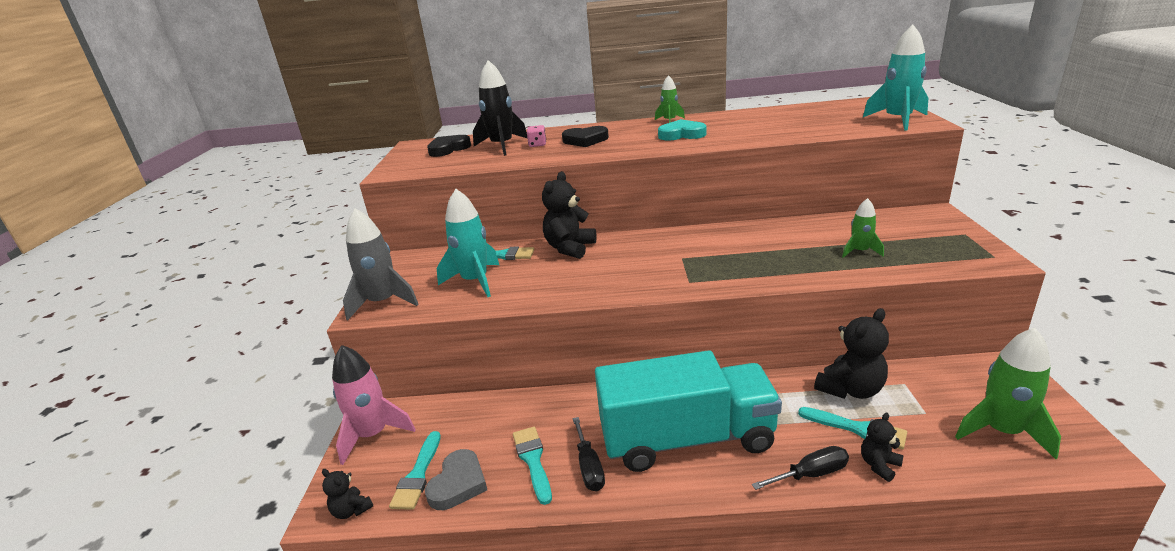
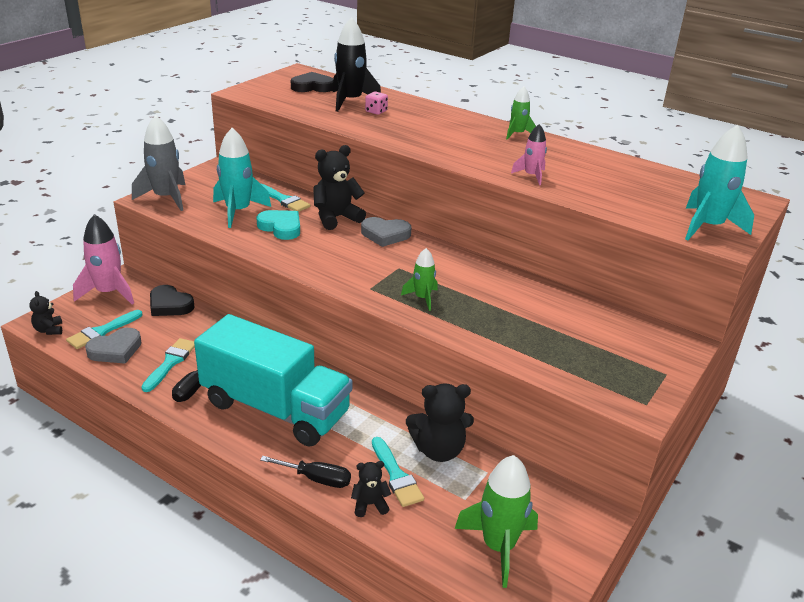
camera: 30 degrees right, 5 degrees up
black heart [562,126,609,147] -> black heart moved to [150,285,195,316]
turquoise heart [658,119,706,140] -> turquoise heart moved to [256,210,300,240]
green rocket [842,198,884,258] -> green rocket moved to [401,248,438,311]
none -> grey heart [361,217,411,247]
none -> pink rocket [511,124,547,185]

